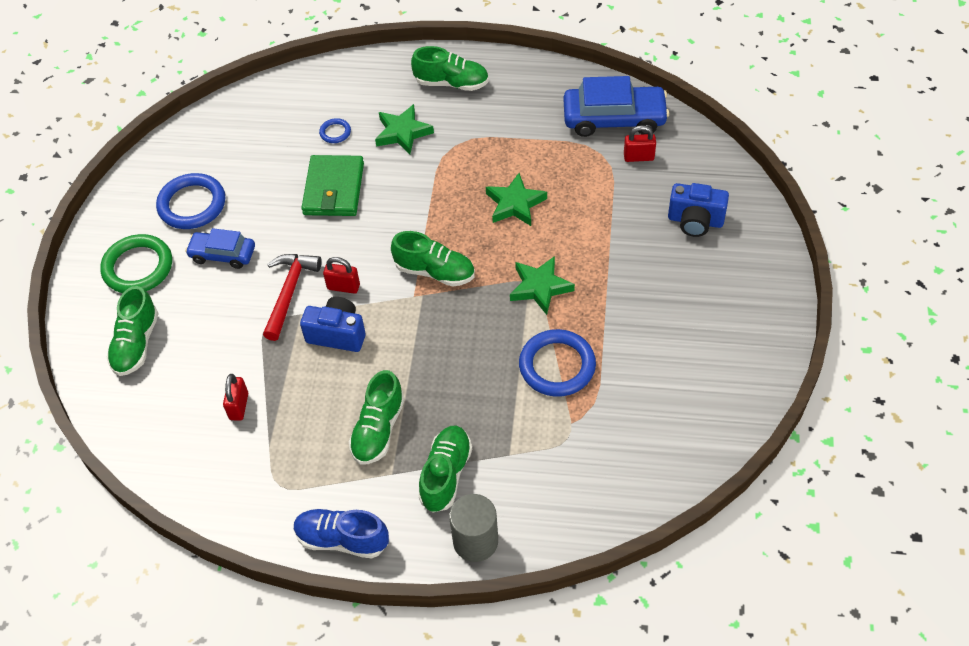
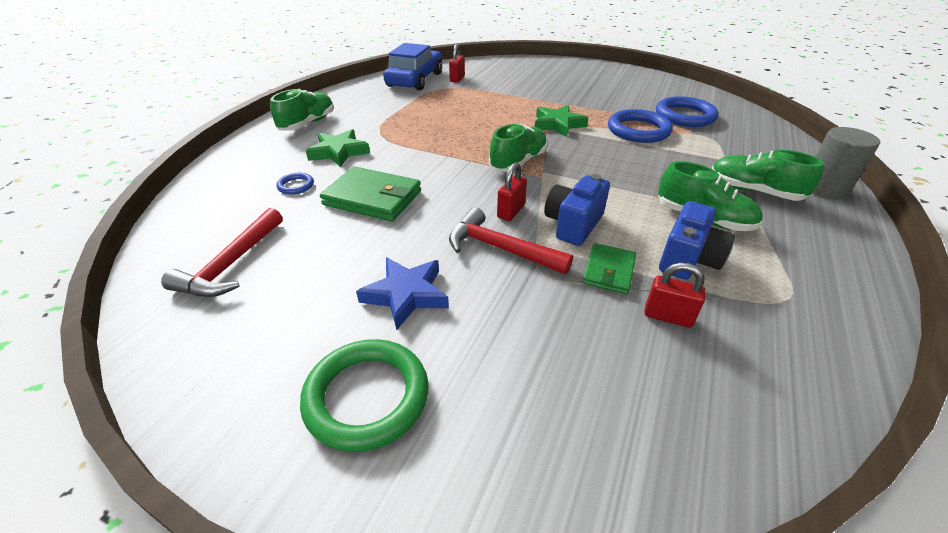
camera: 75 degrees left, 15 degrees down
green shoe [107,286,159,376] -> none
blue ring [156,173,225,229] -> blue ring moved to [656,96,719,127]
blue car [185,228,255,269] -> blue star [356,257,449,330]
blue shoe [294,509,389,559] -> none
green star [486,173,547,226] -> none
blue camera [668,183,729,237] -> blue camera moved to [659,201,735,280]
none -> red hammer [161,208,283,297]
none -> green wallet [582,243,636,294]

